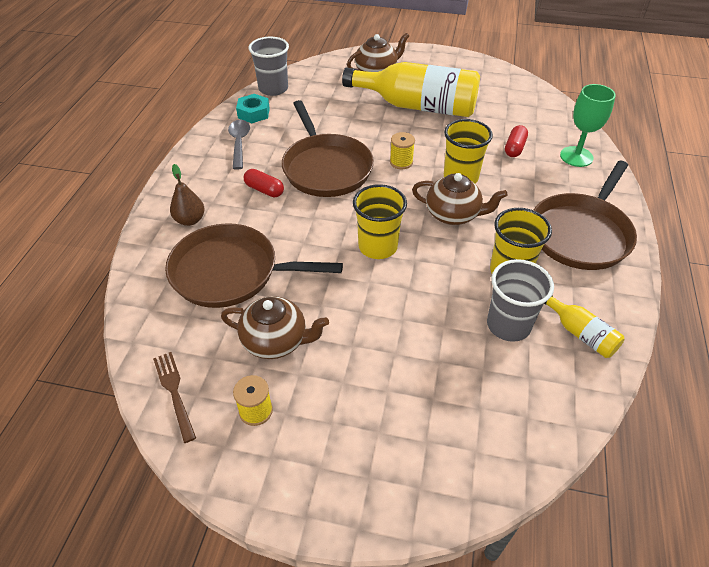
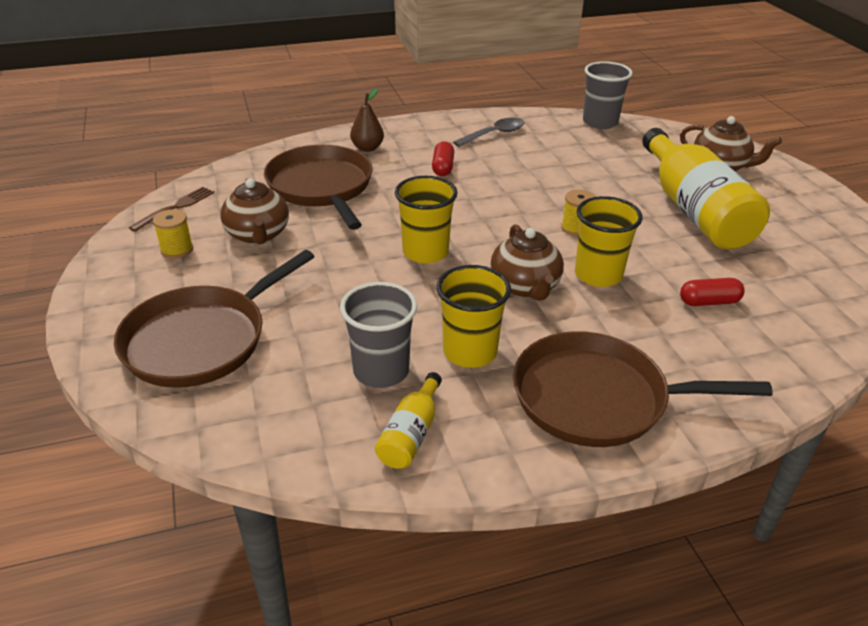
camera: 60 degrees right, 10 degrees down
turquoise nut [236,94,270,123] -> none
brown pan [282,100,374,197] -> brown pan moved to [114,250,315,388]
green goblet [560,84,616,167] -> none

